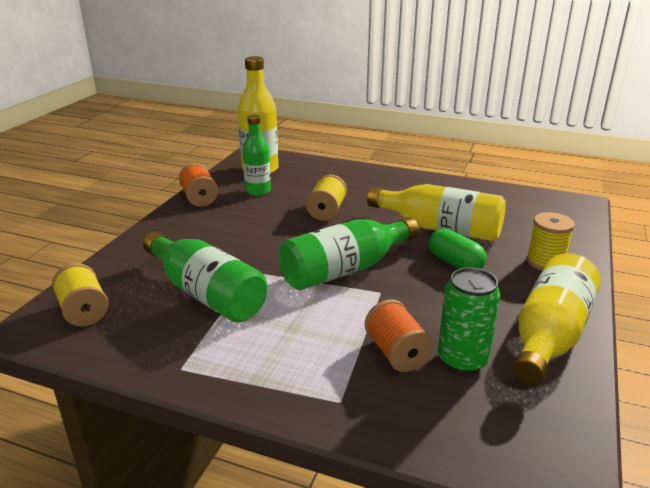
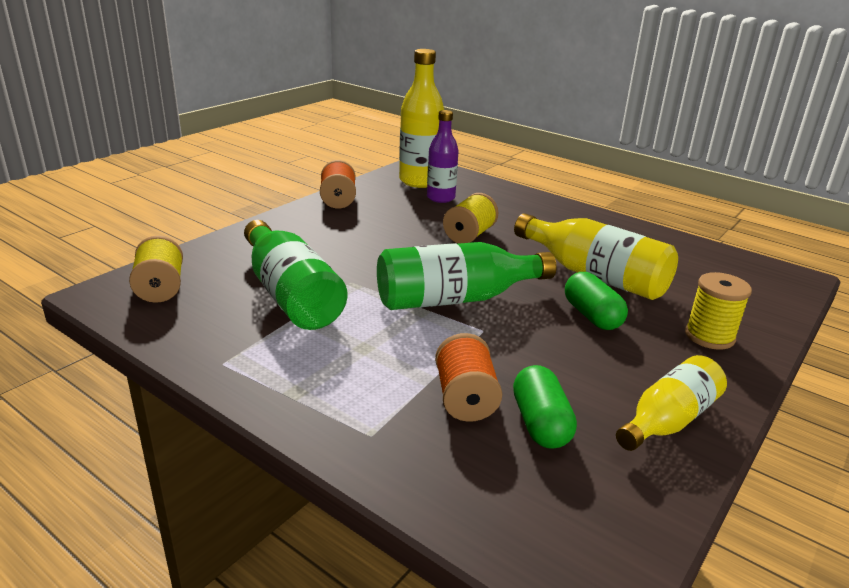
camera: 15 degrees right, 0 degrees up
green bottle [242,114,271,196] -> none
green can [438,267,501,374] -> green capsule [513,365,577,449]
yellow bottle [512,253,601,385] -> yellow bottle [616,355,727,451], size x0.65
none -> purple bottle [427,110,459,203]

